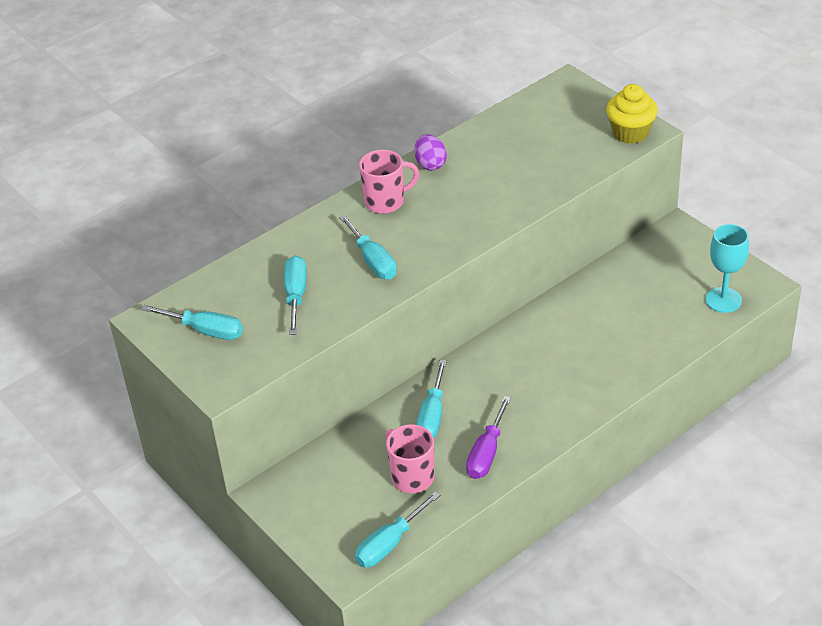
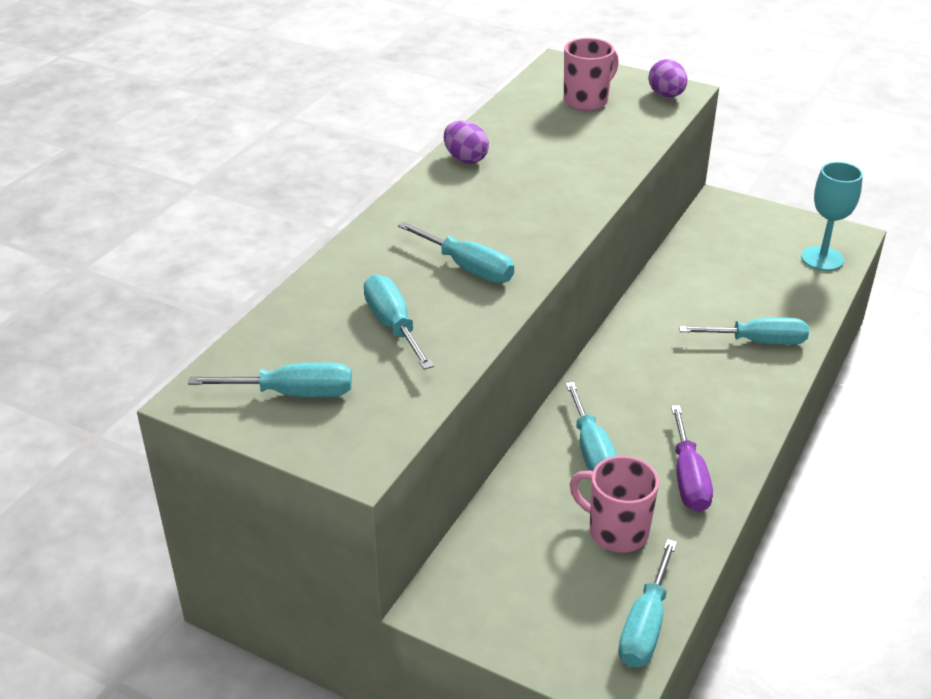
camera: 25 degrees left, 5 degrees down
pink mug [359,150,419,214] -> pink mug moved to [564,38,619,111]
yellow cupcake [606,84,658,144] -> purple egg [648,59,687,97]
none -> turquoise screwdriver [679,318,809,345]

